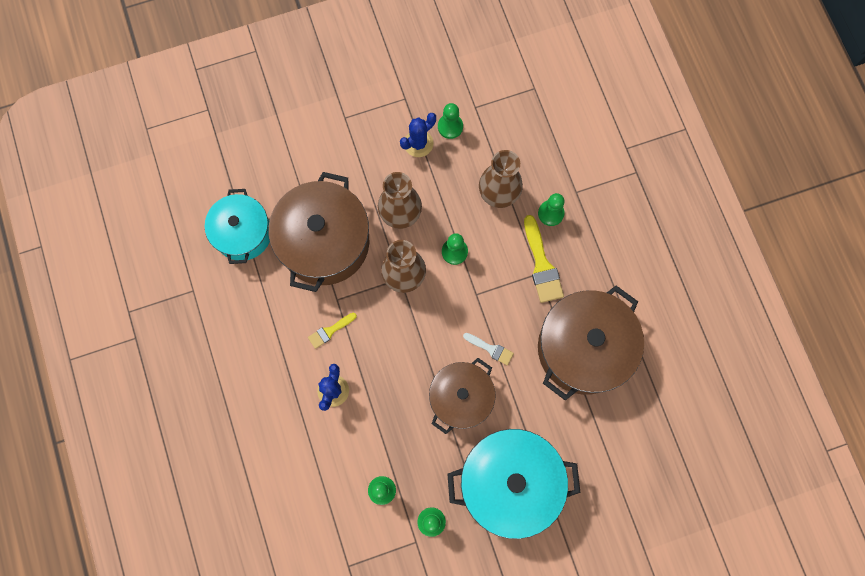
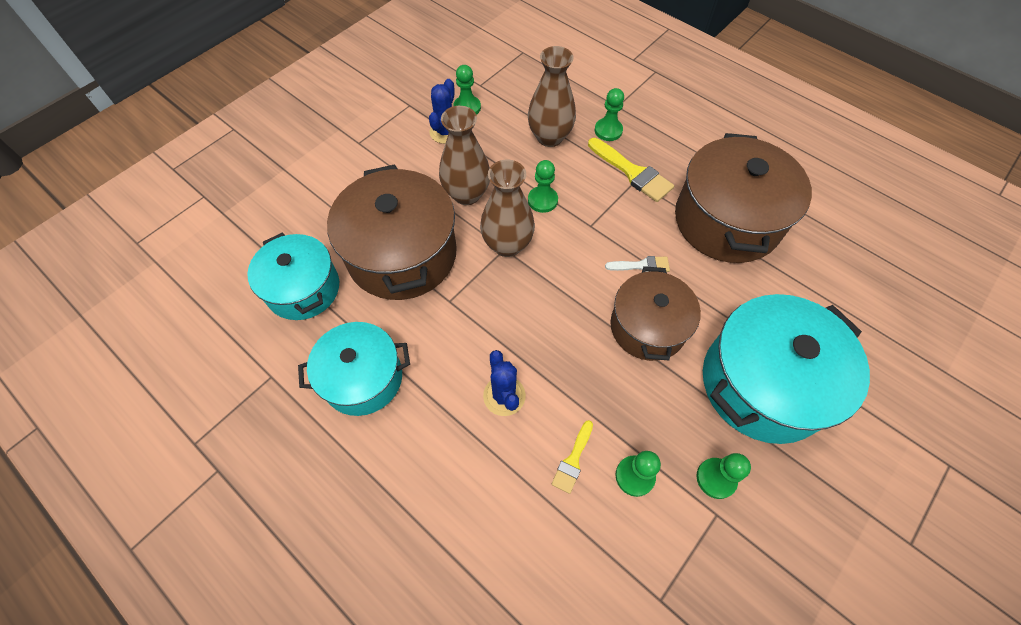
camera: 30 degrees left, 15 degrees down
yellow brush [308,313,357,349] -> yellow brush moved to [552,420,593,494]
none -> turquoise pot [298,322,410,416]

